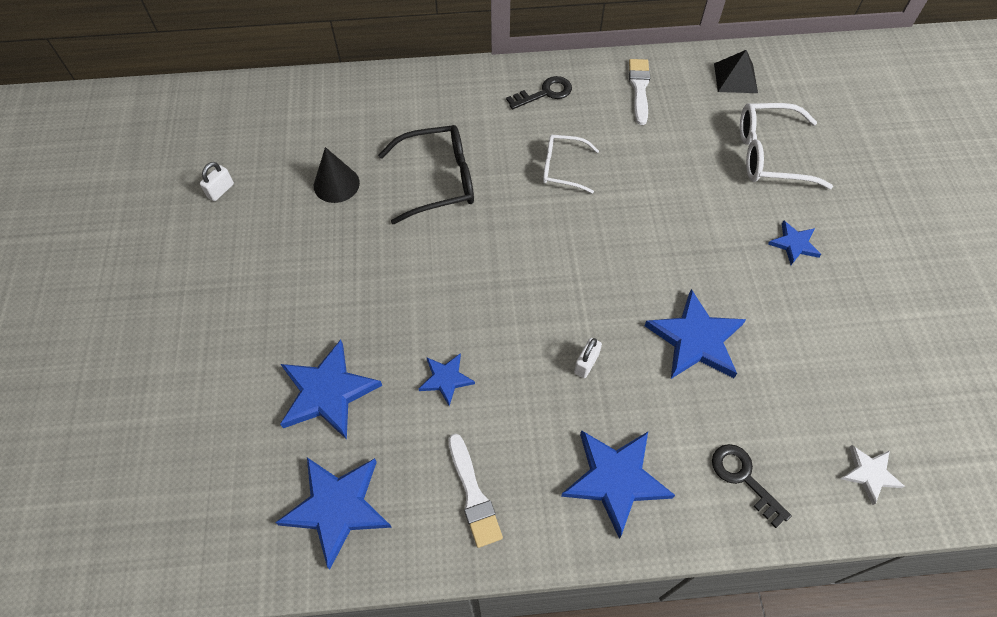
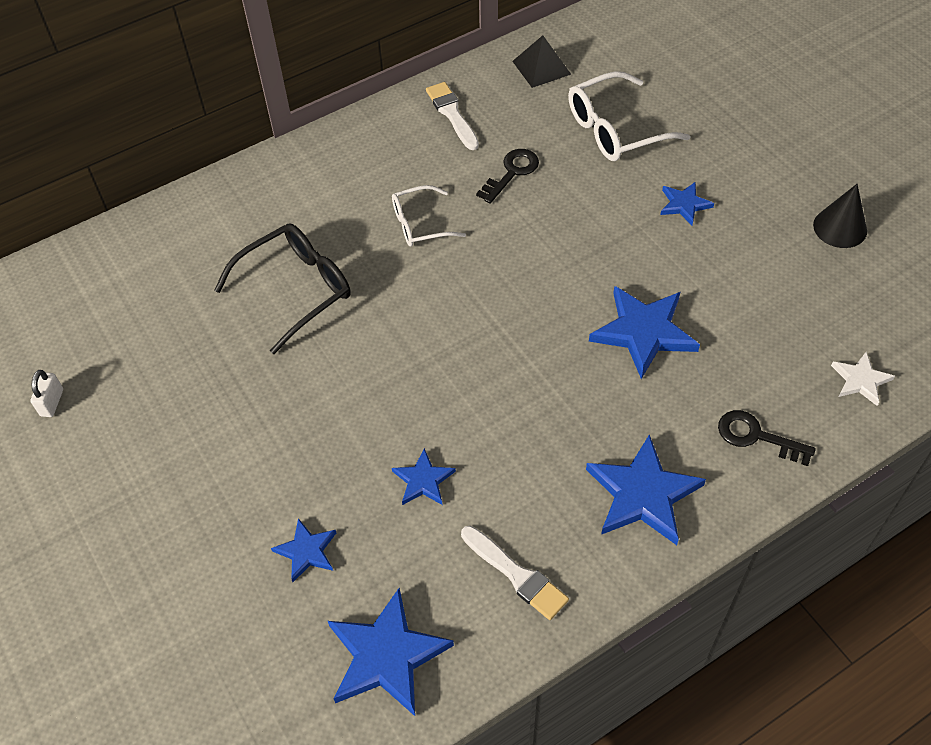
camera: 25 degrees left, 5 degrees down
blue star [280,340,382,440] -> blue star [271,518,336,582], size x0.55
black cone [314,147,360,203] -> black cone moved to [813,184,867,248]
black key [506,76,572,110] -> black key moved to [476,149,539,204]
white padlock [574,338,602,378] -> none

